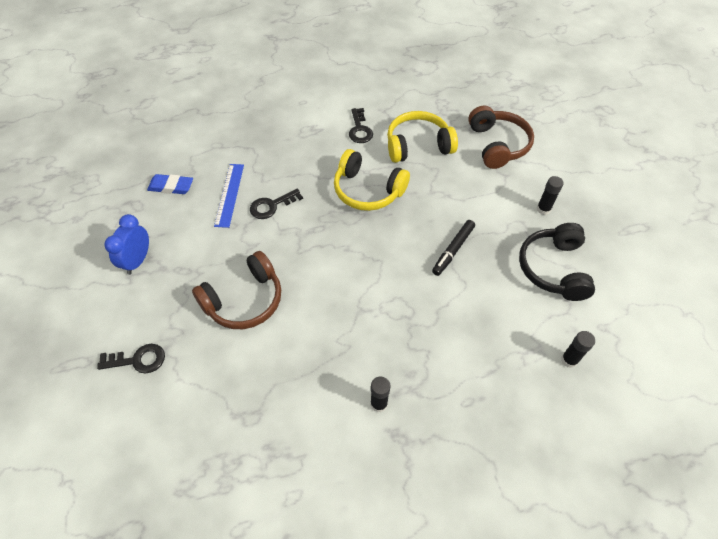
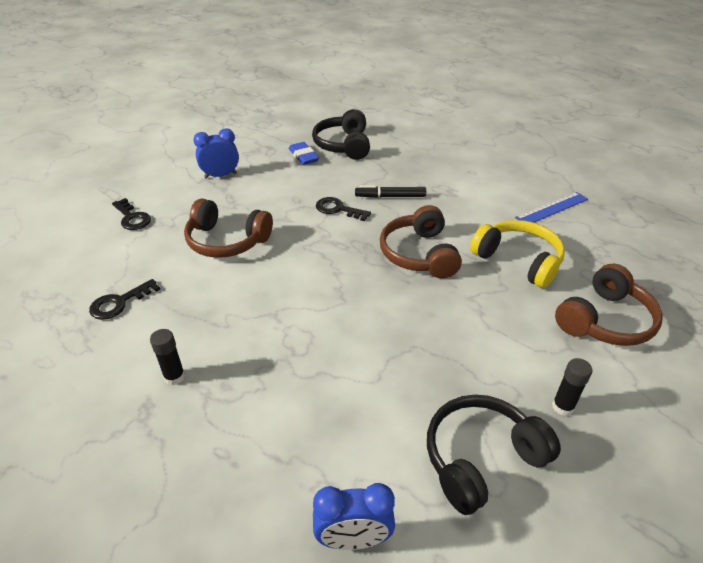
camera: 55 degrees right, 15 degrees down
blue ruler [214,164,244,228] -> blue ruler moved to [515,192,588,222]
yellow headphones [334,149,410,211] -> brown headphones [380,205,462,278]
black key [349,108,373,143] -> black key moved to [89,279,160,320]
black marker [432,220,475,276] -> black marker moved to [355,185,426,198]
black glue stick [561,331,595,368] -> blue clock [313,483,395,550]
none -> black headphones [312,109,370,160]

